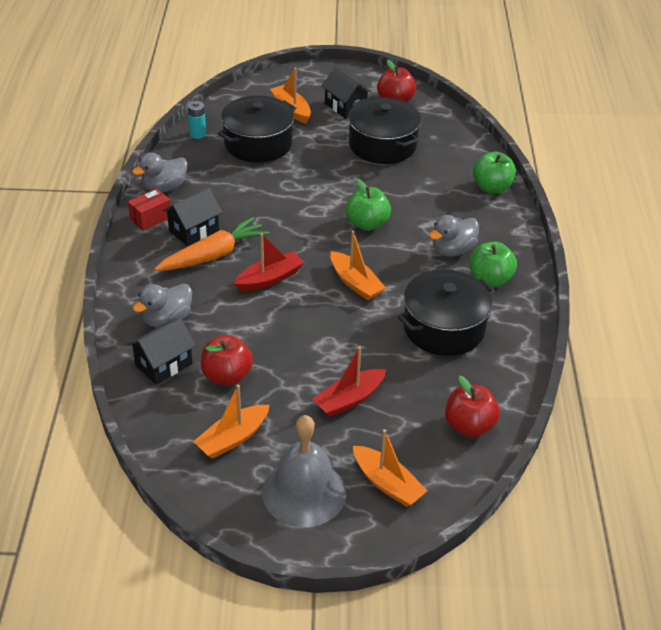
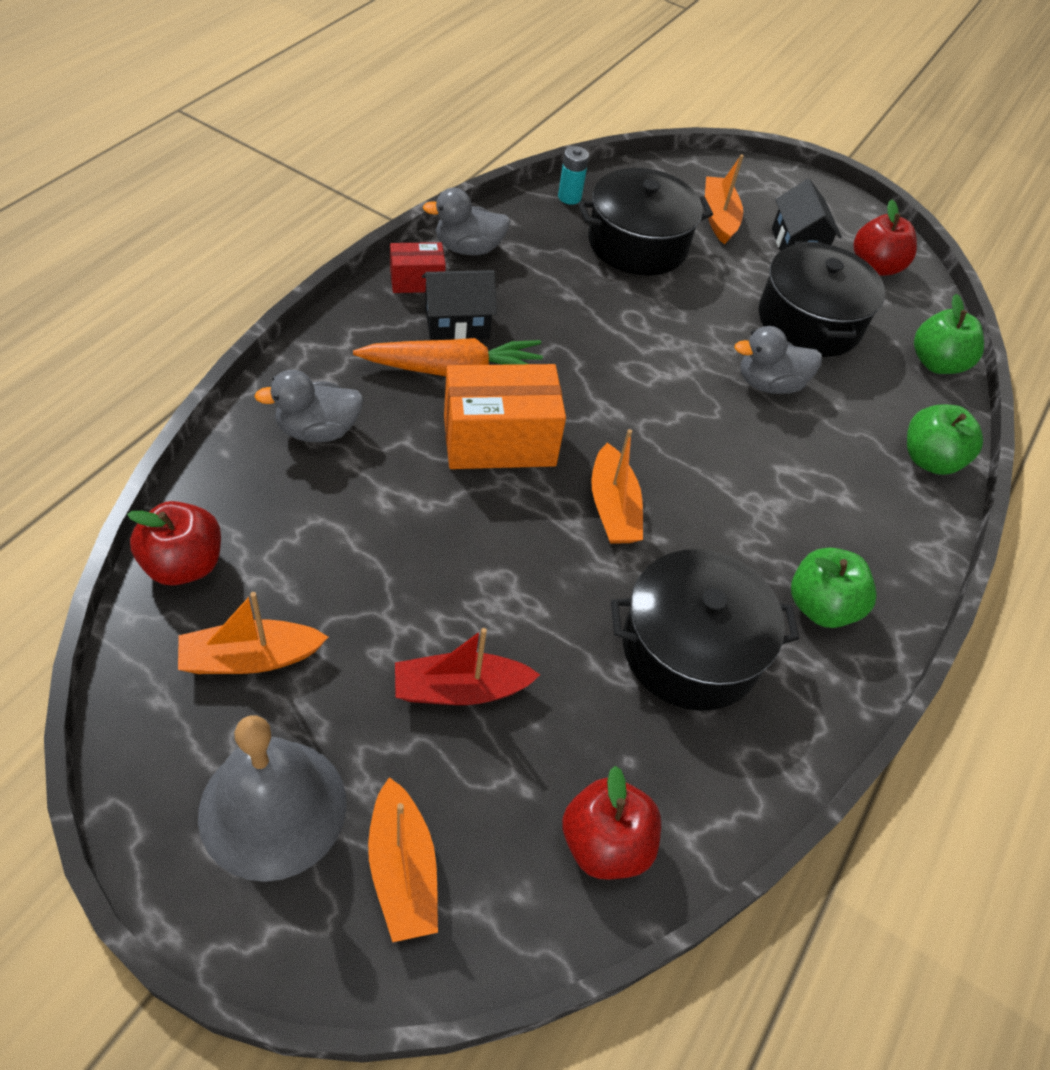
camera: 25 degrees right, 10 degrees up
black house [128,318,196,385] -> none
red apple [201,335,253,386] -> red apple moved to [127,501,221,586]
red boat [233,233,304,291] -> orange box [444,364,566,469]
green apple [346,179,391,231] -> green apple moved to [914,294,984,374]
grey duck [429,215,479,256] -> grey duck moved to [734,326,822,394]

